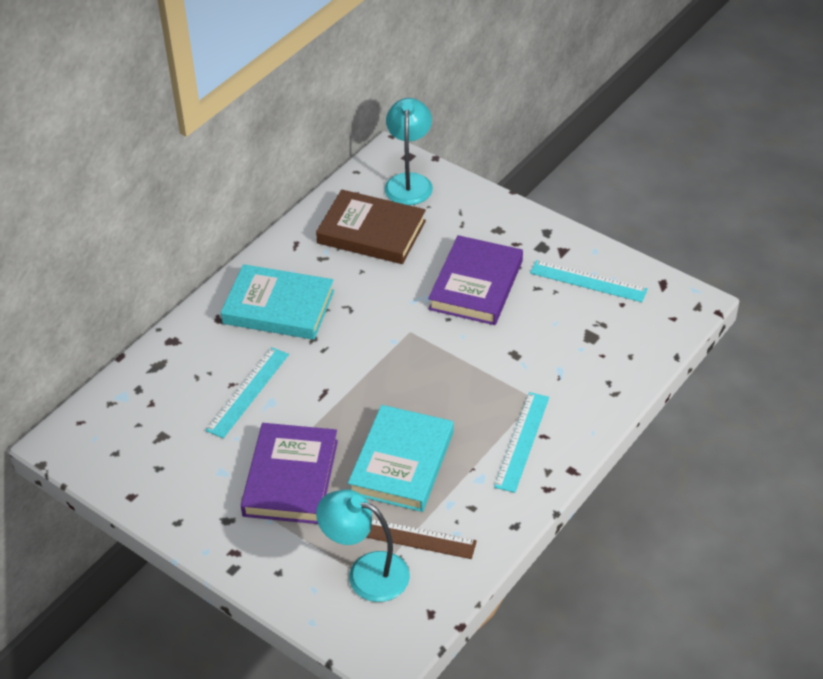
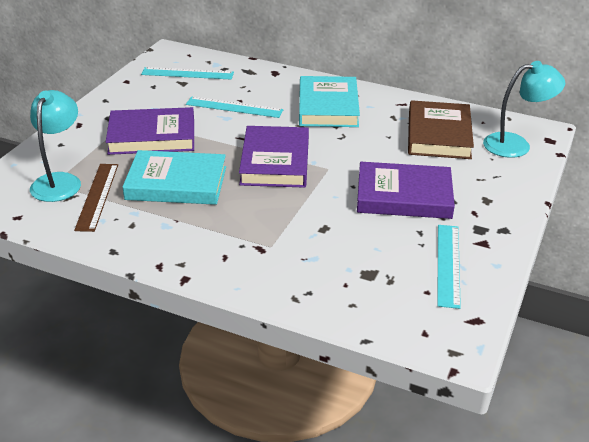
camera: 75 degrees right, 10 degrees down
turquoise ruler [494,392,549,493] -> turquoise ruler moved to [141,67,234,80]
none -> purple book [239,126,309,188]

